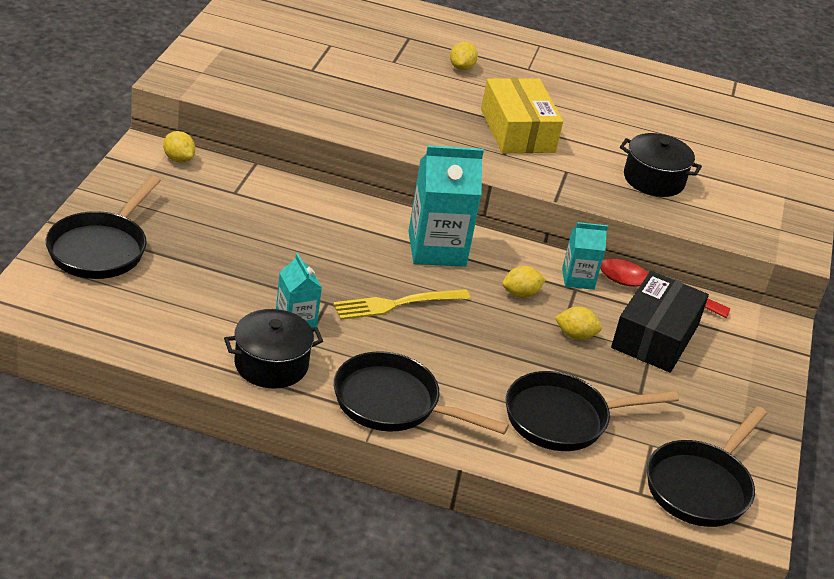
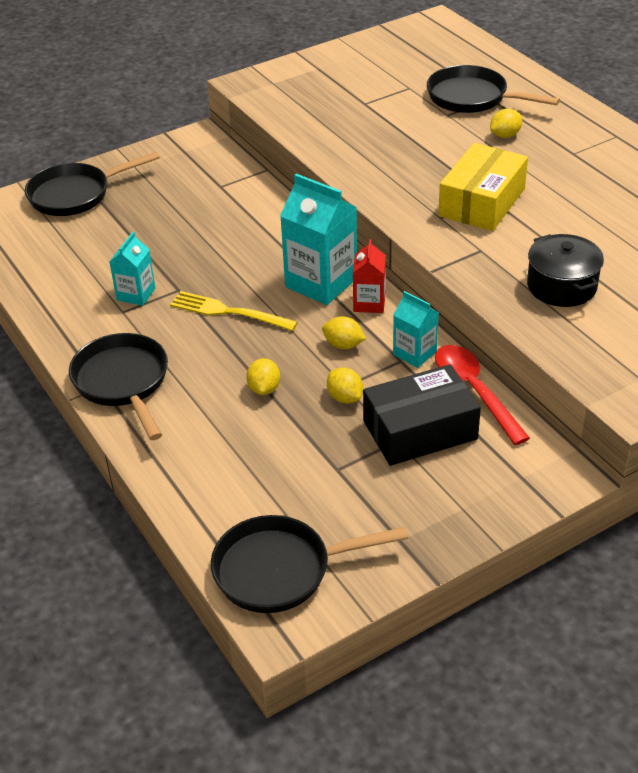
camera: 50 degrees right, 5 degrees up
yellow lemon [163,131,195,163] -> yellow lemon moved to [246,358,280,395]
black pot [224,309,323,389] -> none
black pan [506,371,679,451] -> black pan moved to [427,65,560,113]
none -> red carton [353,239,386,313]

